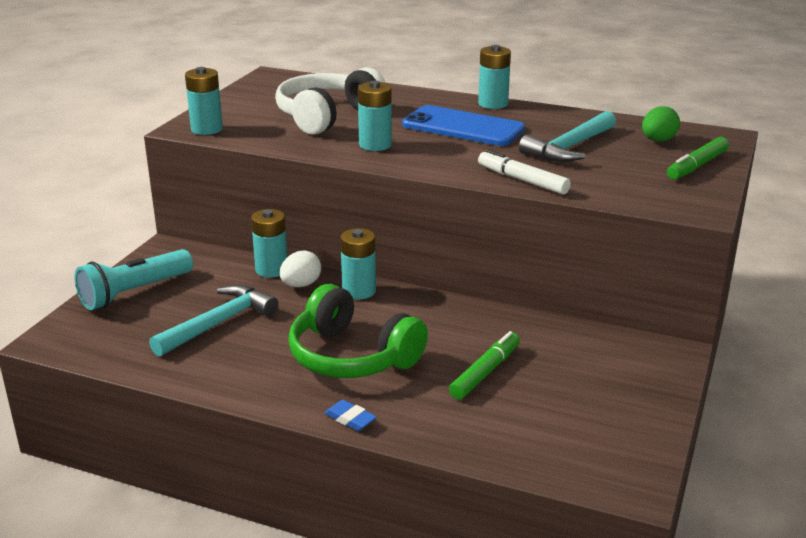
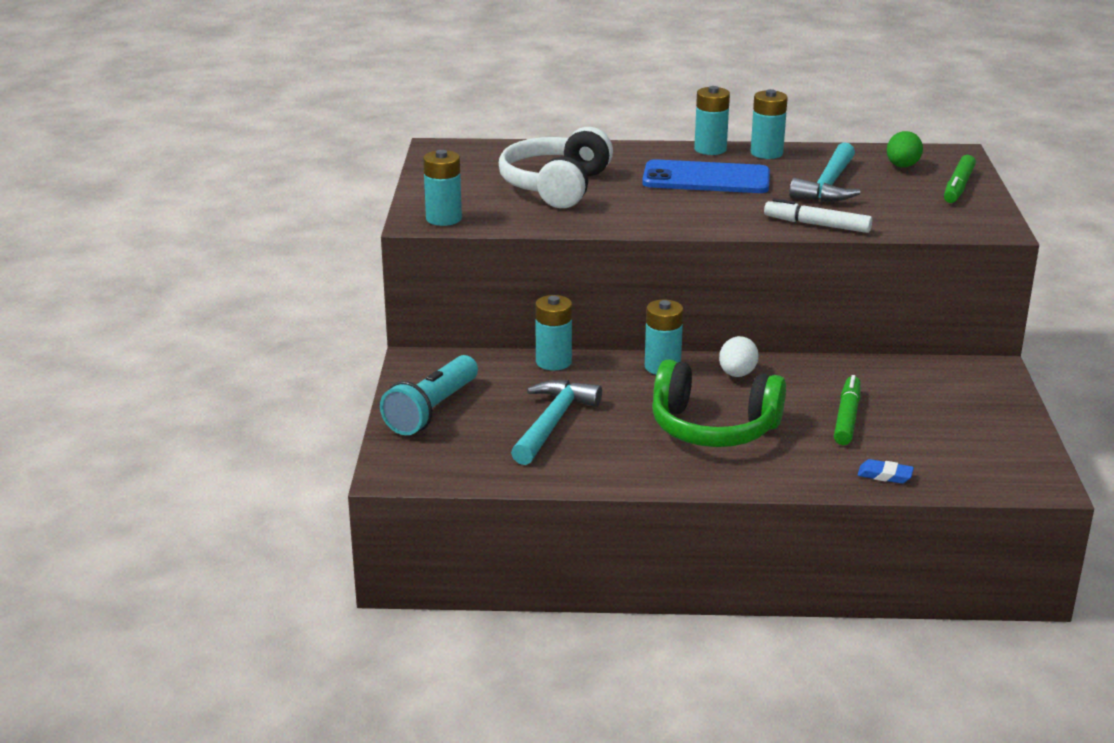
camera: 20 degrees left, 0 degrees up
white egg [280,251,321,287] -> white egg moved to [719,336,759,377]
blue eraser [324,400,377,431] -> blue eraser moved to [858,459,914,484]
turquoise battery [358,81,392,151] -> turquoise battery moved to [751,89,788,159]

